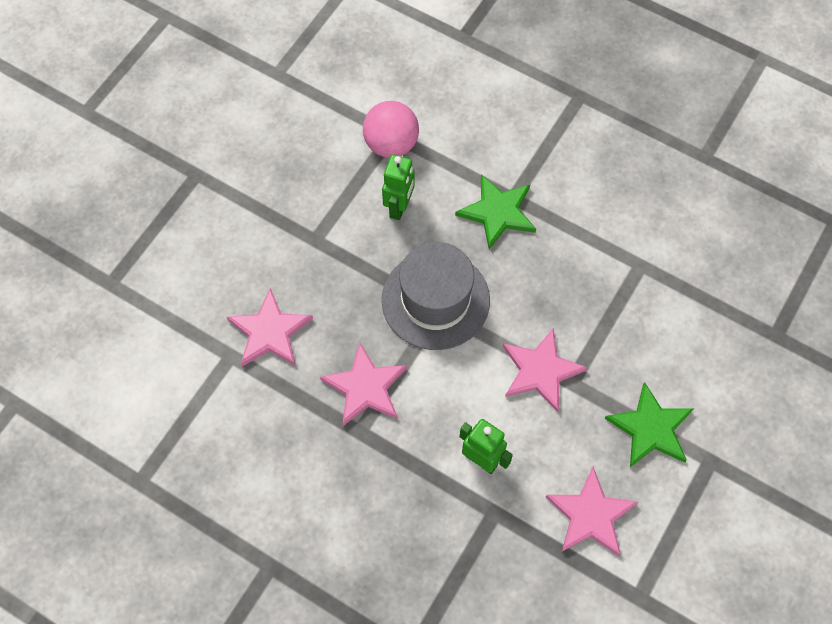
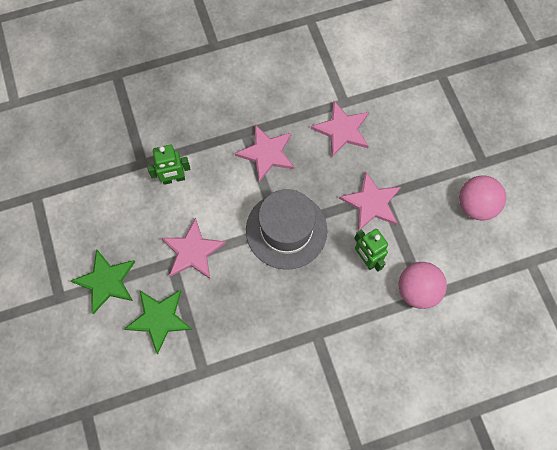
camera: 130 degrees right, 5 degrees up
green star [455,174,536,249] -> green star moved to [125,290,192,354]
pink star [546,467,638,556] -> pink star moved to [339,171,401,231]
none -> pink ball [459,175,506,221]

